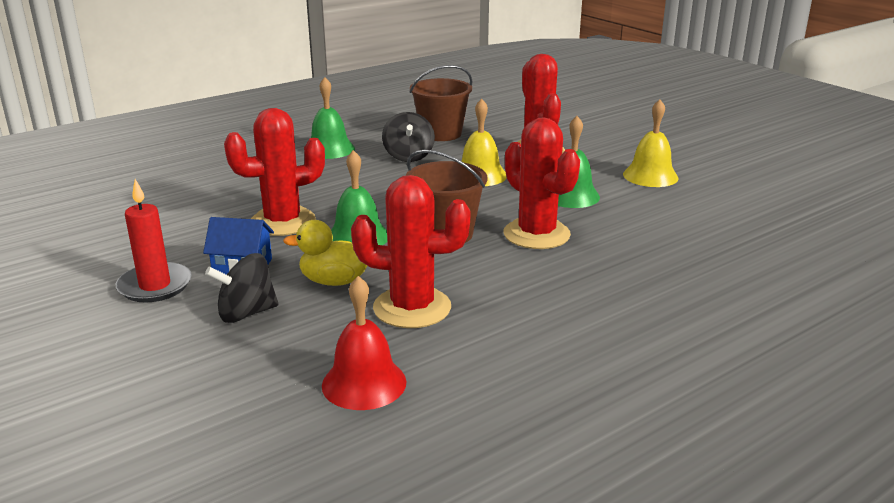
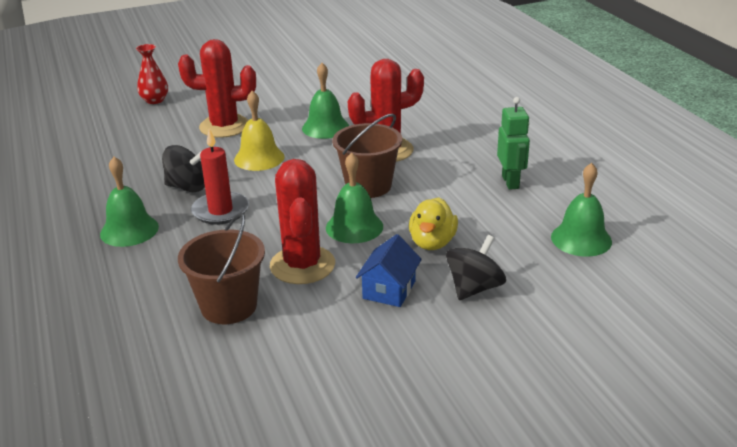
camera: 75 degrees left, 5 degrees up
red candle [116,179,192,302] -> red candle moved to [191,129,249,225]
black spinning top [205,253,278,323] -> black spinning top turned 135 degrees counterclockwise [446,235,506,300]
red bell [322,276,407,410] -> green bell [551,163,612,257]
red cactus [351,175,471,328] -> none
brown bucket [410,65,473,141] -> brown bucket moved to [178,213,265,324]
yellow bell [623,99,678,187] -> none
none -> red vase [136,44,168,104]
none -> green robot [497,97,530,190]

